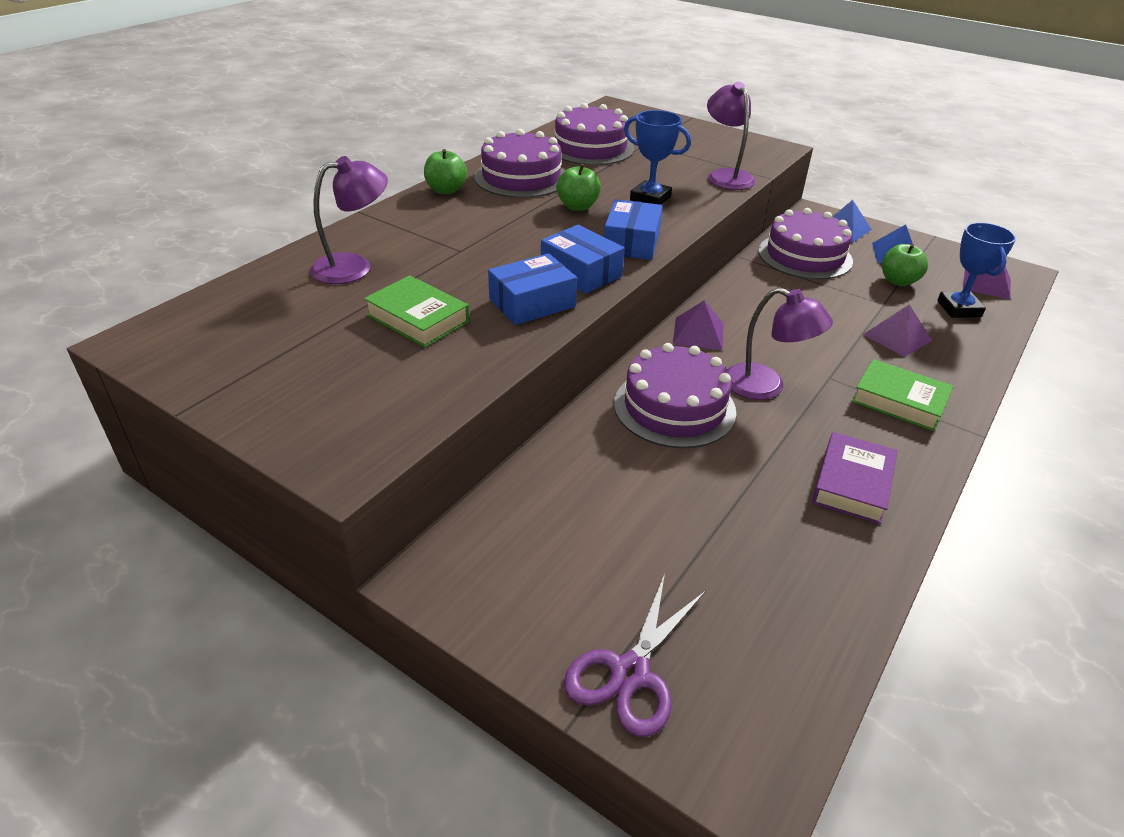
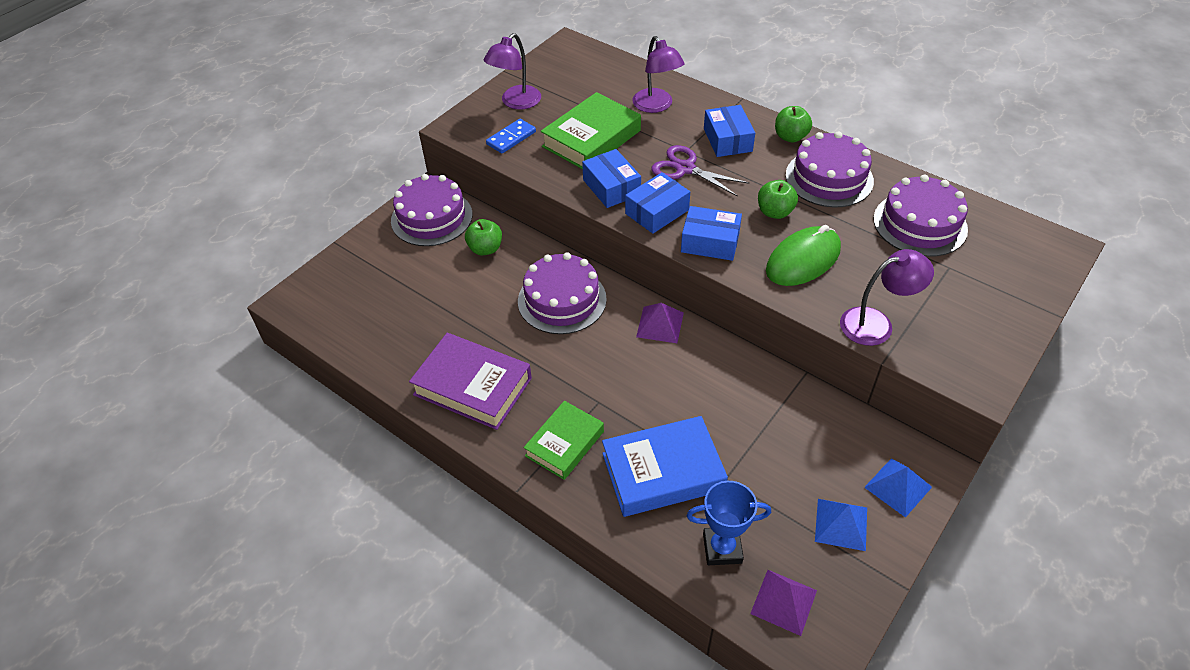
camera: 95 degrees right, 10 degrees up
green book [364,275,469,347] -> green book [541,92,641,169], size x1.50
purple scissors [564,574,706,737] -> purple scissors moved to [651,145,749,197]
blue trophy [624,110,691,205] -> green mouse [766,225,841,286]
purple lamp [727,287,833,400] -> purple lamp moved to [483,33,541,110]
purple cake [758,208,853,280] -> purple cake moved to [391,174,472,246]
purple book [812,432,898,525] -> purple book [409,333,532,430], size x1.50
purple pyramid [863,305,932,357] -> blue book [602,416,728,517]
green apple [882,244,928,286] -> green apple moved to [465,219,502,255]
none -> blue domino [486,119,536,153]
none -> blue box [704,105,755,157]

